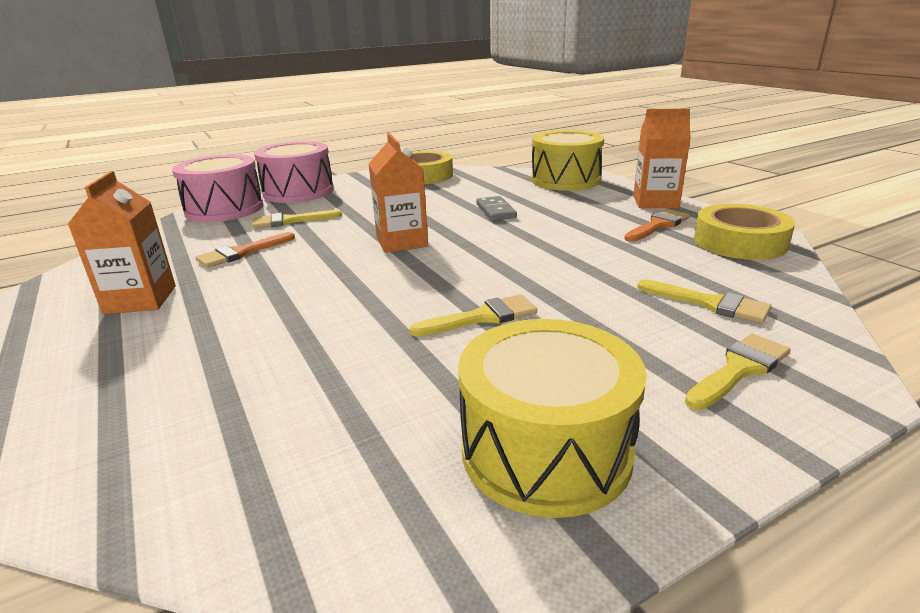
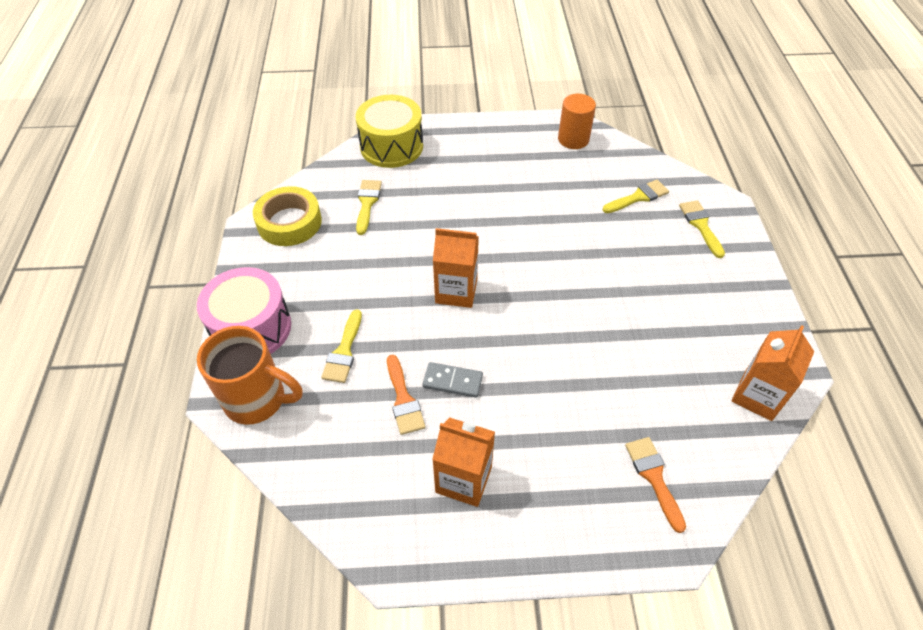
camera: 65 degrees left, 25 degrees up
pink drum [172,154,263,222] -> orange mug [197,326,303,425]
yellow brush [409,294,537,337] -> yellow brush moved to [356,180,382,235]
yellow drum [458,319,647,518] -> none
grey domino [476,196,517,221] -> grey domino moved to [422,362,483,398]
orange brush [624,209,690,242] -> orange brush moved to [625,437,686,533]
orange carton [633,108,691,208] -> orange carton moved to [731,325,814,421]
yellow tape [694,204,795,260] -> orange cylinder [558,94,596,149]

